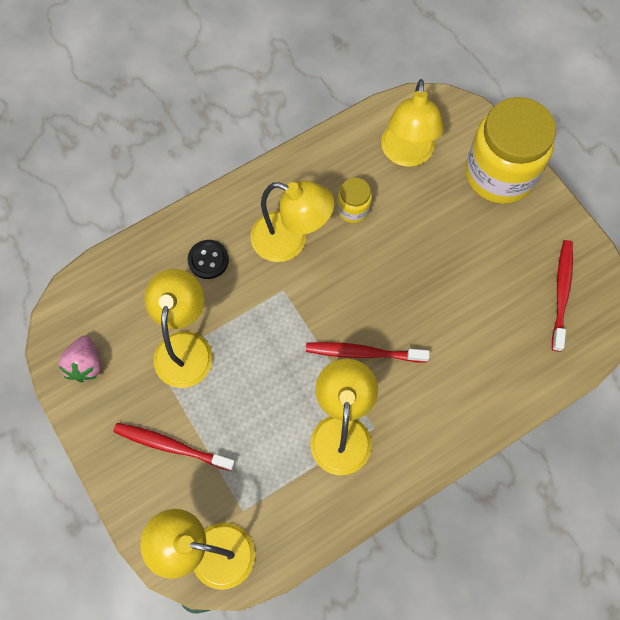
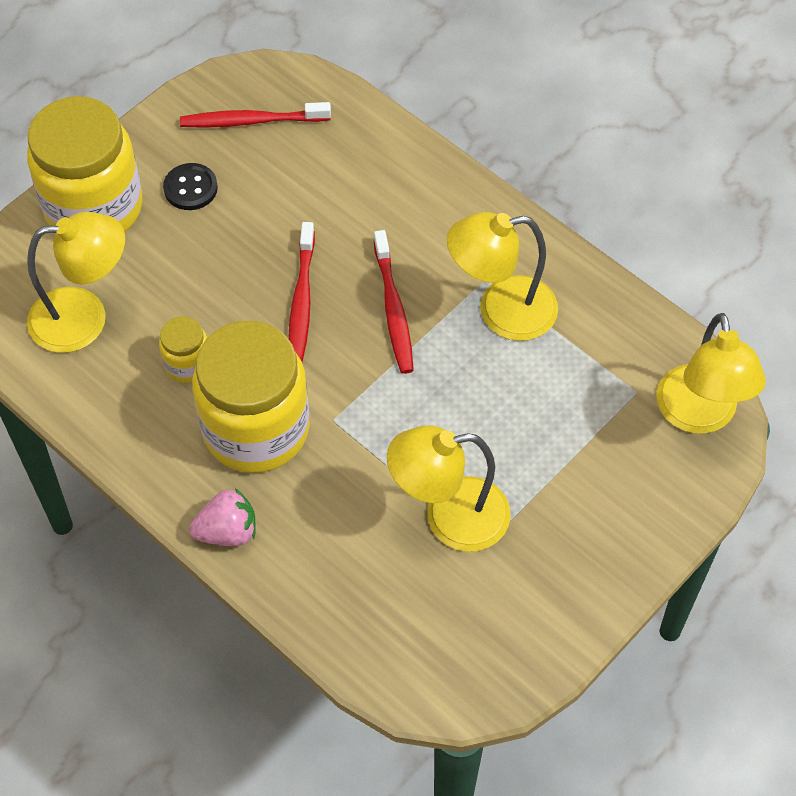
camera: 105 degrees left, 10 degrees down
pink strawberry [58,336,101,383] -> pink strawberry moved to [189,488,256,547]
red toothbrush [113,423,235,471] -> red toothbrush moved to [288,222,315,362]
black button [188,240,229,279] -> black button moved to [163,163,218,210]
yellow lamp [251,181,334,262] -> yellow jar [192,321,310,473]

